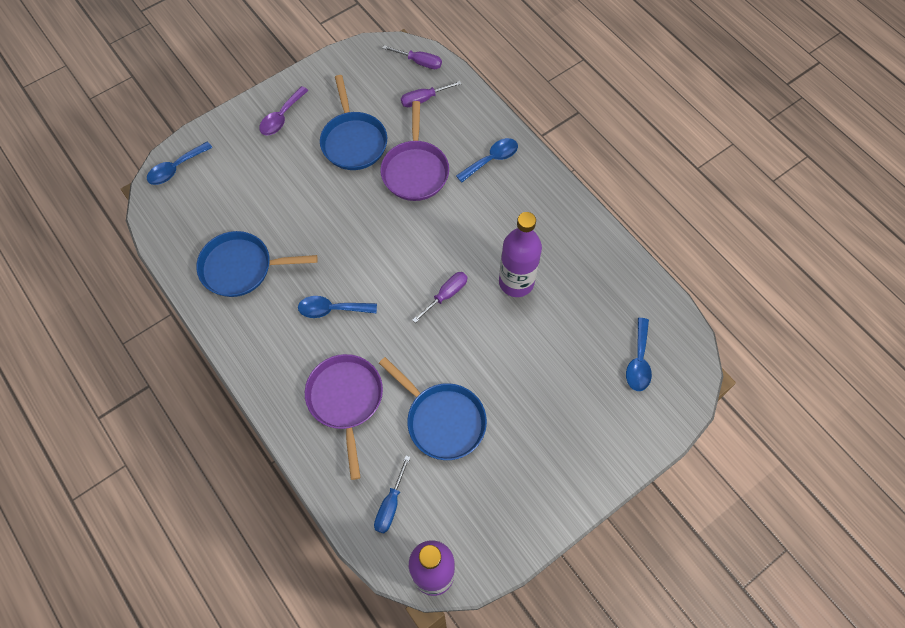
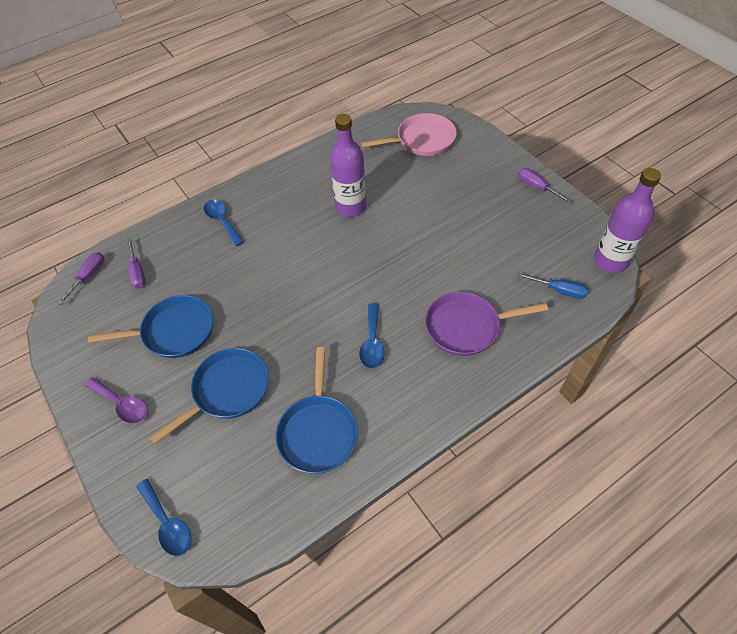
camera: 85 degrees left, 10 degrees down
blue pan [379,357,487,460] -> blue pan moved to [150,348,269,444]
purple pan [380,101,449,201] -> none
purple screwdriver [412,272,467,323] -> purple screwdriver moved to [518,168,571,203]
blue spoon [626,318,652,391] -> pink pan [361,113,457,156]

